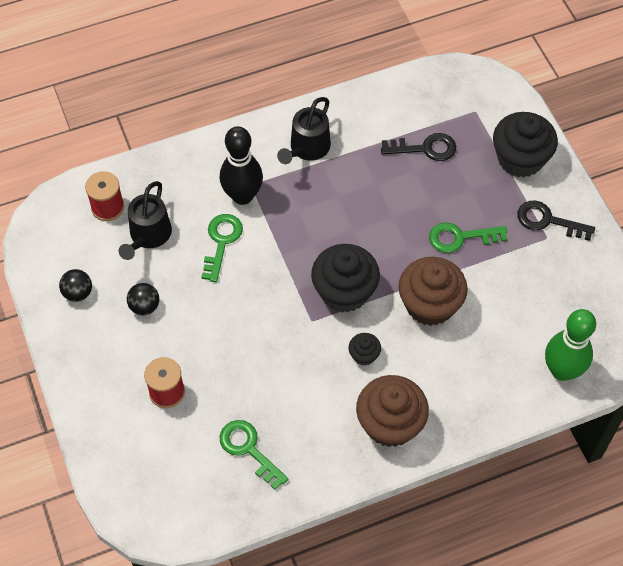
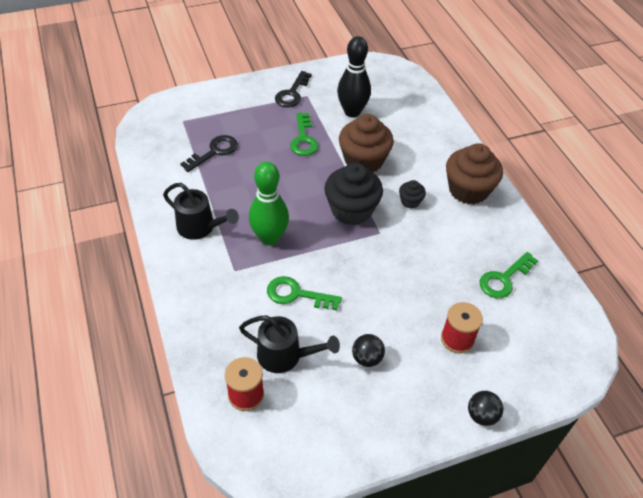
camera: 90 degrees left, 10 degrees down
black ball [59,269,92,302] -> black ball moved to [468,391,504,426]
black bowling pin [220,126,263,205] -> black bowling pin moved to [337,36,371,117]
black key [381,133,456,161] -> black key turned 45 degrees clockwise [181,135,238,172]
black cupcake [493,112,558,178] -> none
green bowling pin [545,309,596,381] -> green bowling pin moved to [249,162,289,245]

